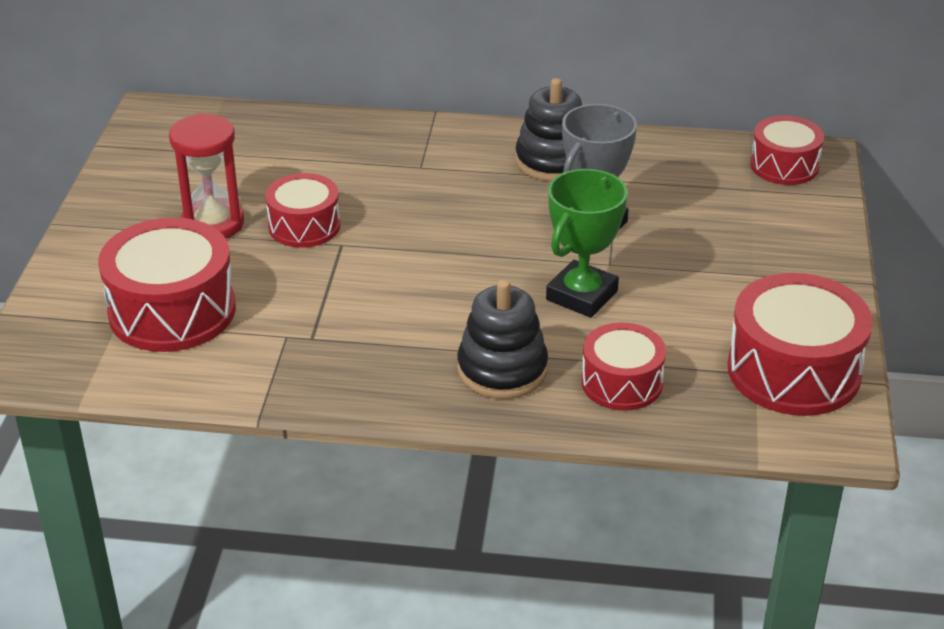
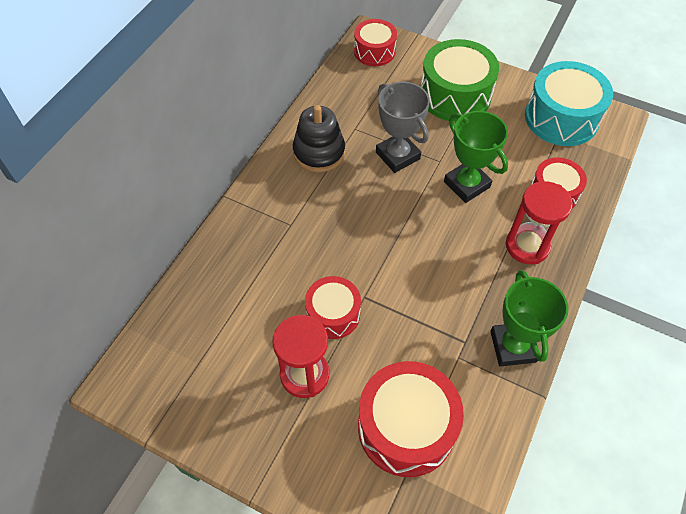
camera: 70 degrees left, 20 degrees up
black stacking toy [457,279,548,399] -> red hourglass [505,181,573,264]
red drum [728,273,873,416] -> turquoise drum [525,61,613,146]
none -> green drum [421,39,499,122]
none -> green trophy [490,270,568,366]

